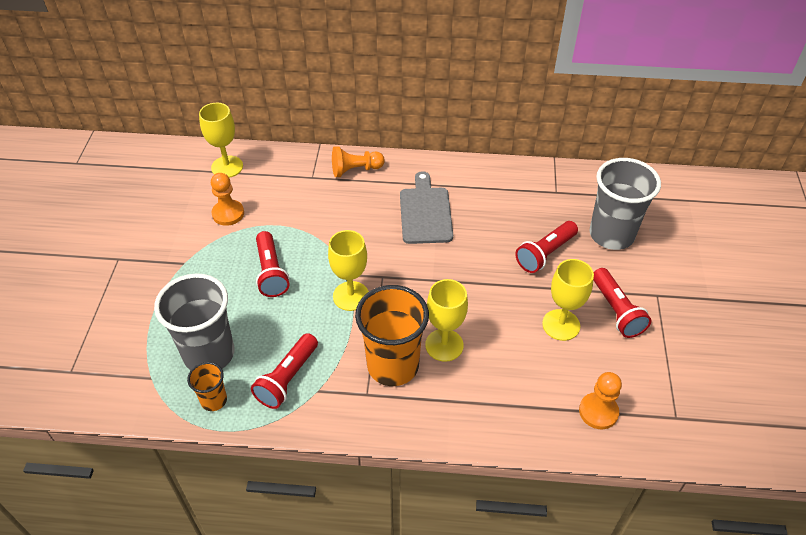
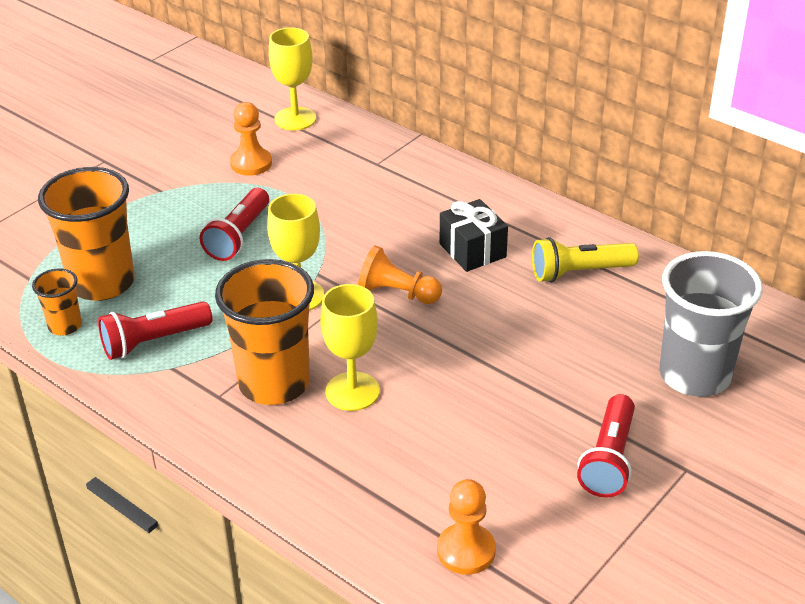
camera: 35 degrees right, 10 degrees down
grey cup [154,273,234,370] -> orange cup [38,167,135,301]
orange pawn [332,146,385,177] -> orange pawn moved to [358,245,442,304]
grey cutting board [400,171,453,244] -> black gift [440,199,508,272]
red flashlight [515,221,578,273] -> none
yellow goblet [542,259,594,341] -> none
none -> yellow flashlight [532,237,639,283]

